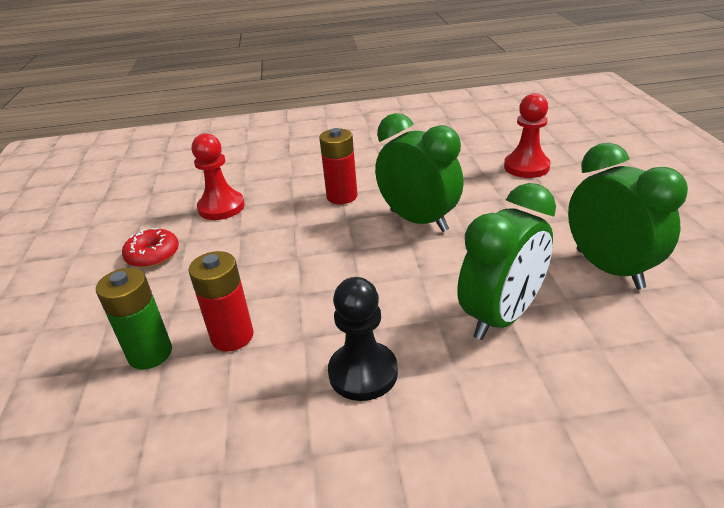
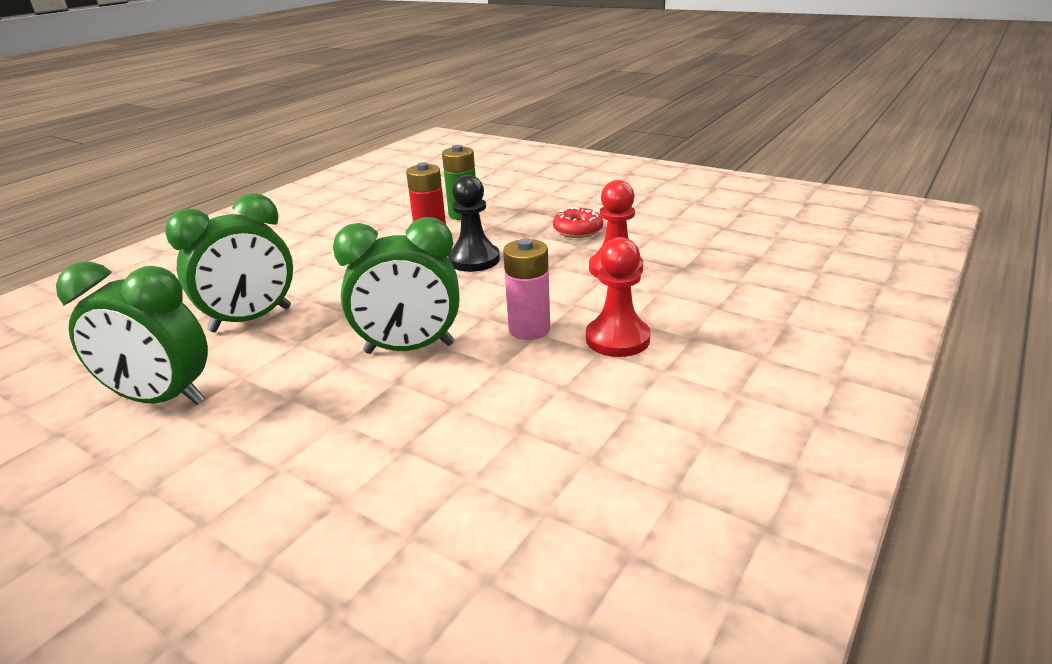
camera: 130 degrees right, 5 degrees down
red battery [319,128,358,204] -> pink battery [503,238,550,340]
black pawn [328,277,398,401] -> black pawn moved to [448,175,500,272]
green clock [457,183,556,340] -> green clock turned 120 degrees counterclockwise [165,193,293,332]
red pawn [504,93,551,178] -> red pawn moved to [586,237,651,357]

